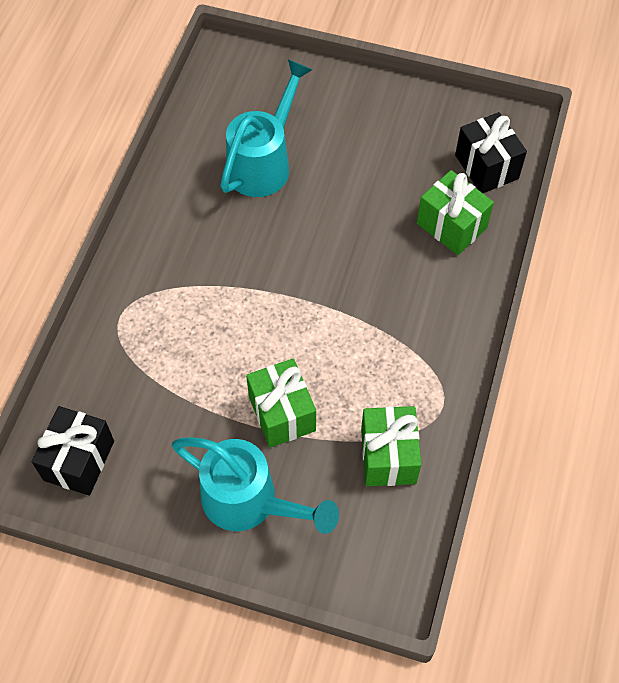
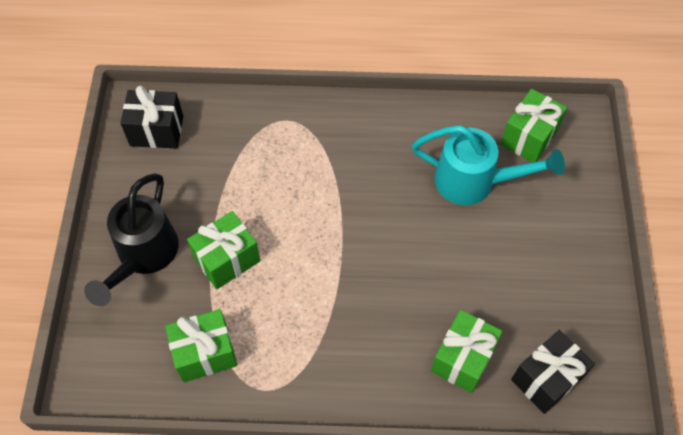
camera: 75 degrees right, 0 degrees up
turquoise watering can [172,437,339,534] -> black watering can [84,173,179,306]
none -> green gift [500,89,567,162]

